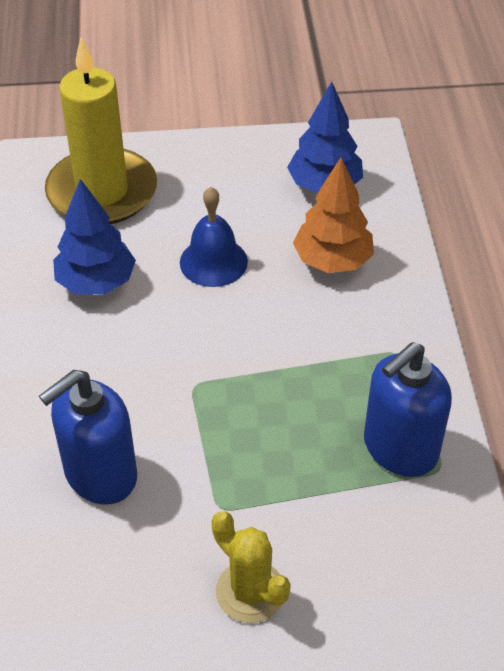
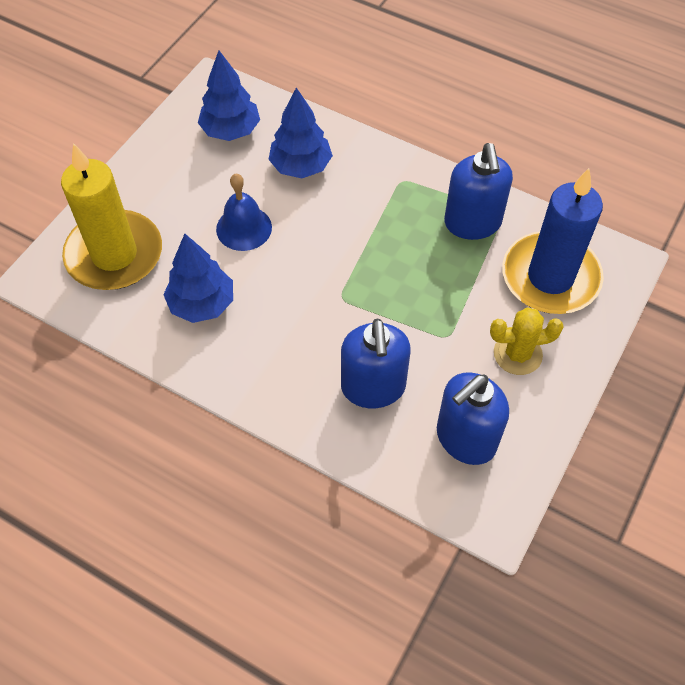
camera: 55 degrees left, 10 degrees up
orange tree [293,158,374,273] -> blue tree [268,87,333,178]
none -> blue soap dispenser [437,372,509,465]
none -> blue candle [502,168,604,314]

